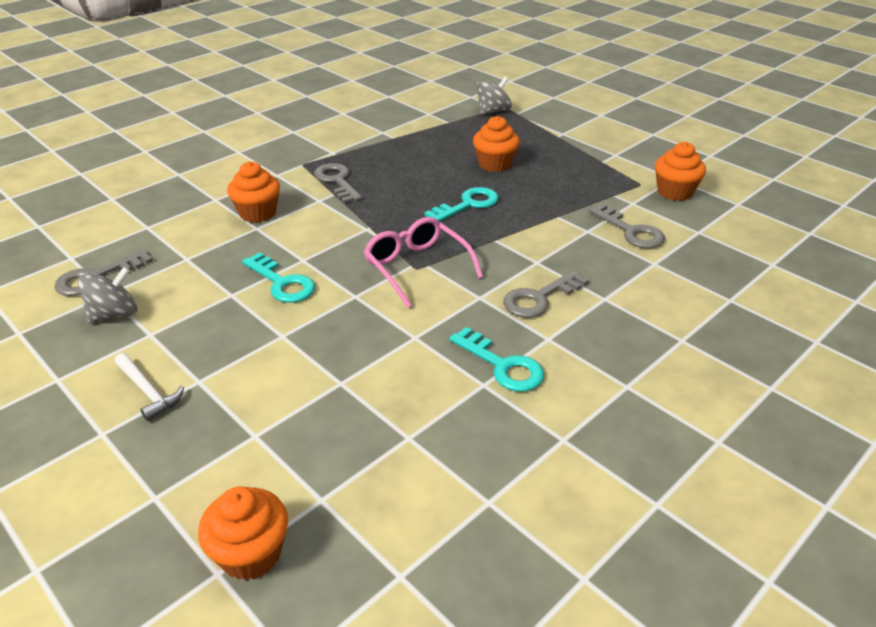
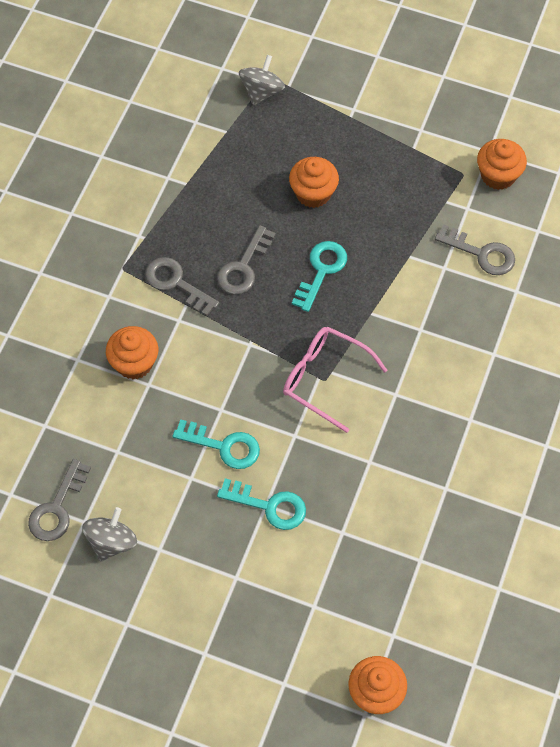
camera: 25 degrees left, 25 degrees up
white hammer [115,353,184,421] -> none
turquoise key [449,327,544,392] -> turquoise key moved to [217,478,306,530]
grey key [503,270,589,318] -> grey key moved to [217,225,276,295]

